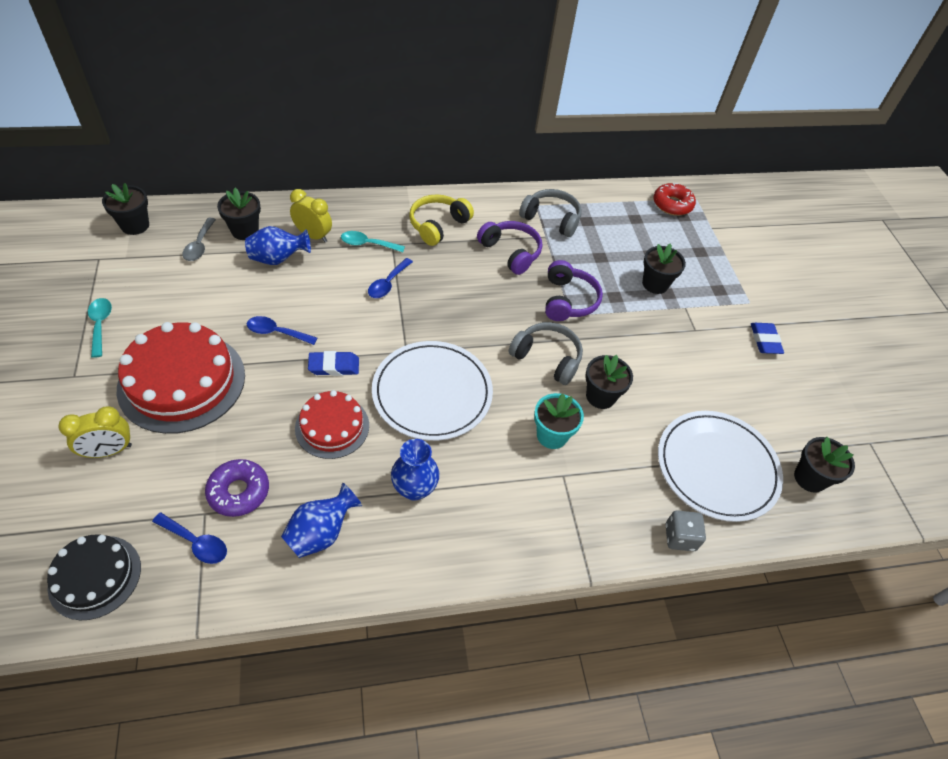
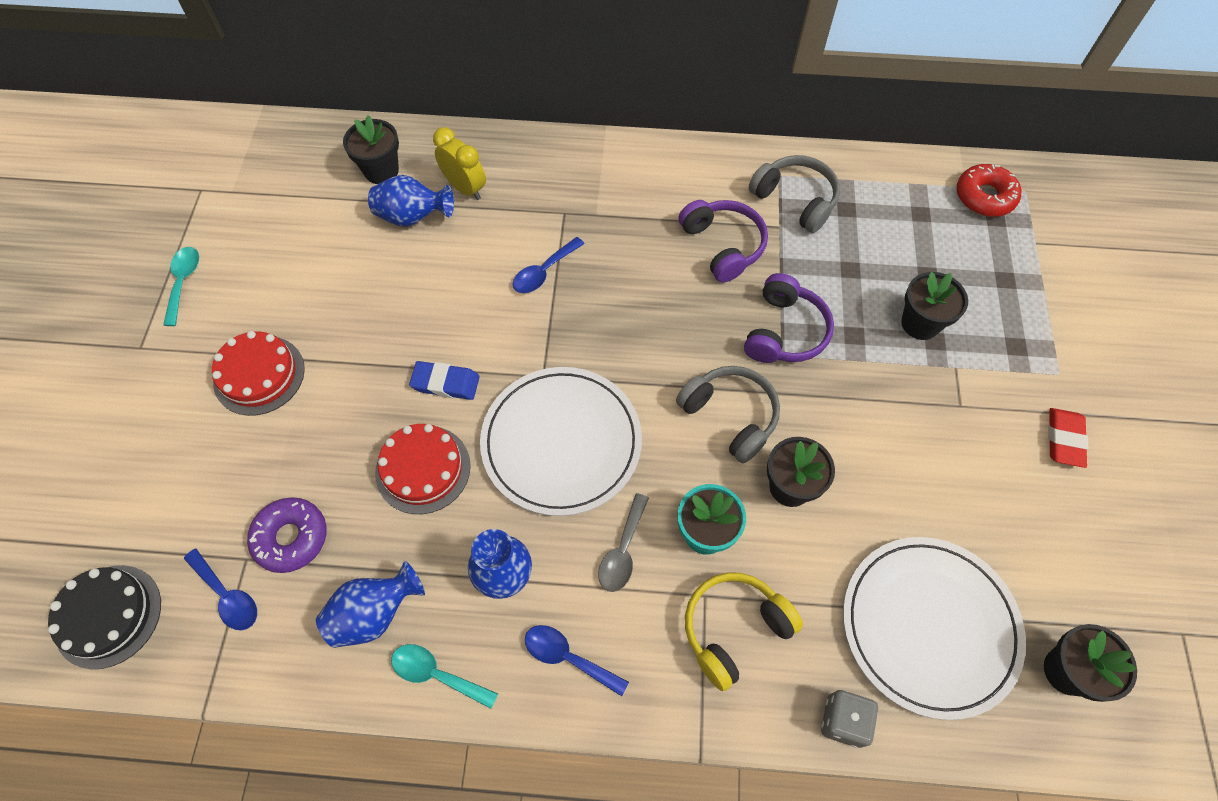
camera: 20 degrees right, 10 degrees up
yellow clock [58,406,132,458] -> none
black flower pot [102,183,149,235] -> none
red cake [117,322,245,434] -> red cake [212,331,305,416], size x0.59
grey spoon [183,218,216,261] -> grey spoon moved to [598,493,649,592]
blue spoon [247,316,317,345] -> blue spoon moved to [525,625,629,696]
turquoise spoon [341,231,405,252] -> turquoise spoon moved to [391,644,498,709]
yellow headphones [409,194,474,246] -> yellow headphones moved to [685,572,803,691]
blue eraser [751,323,784,354] -> red eraser [1048,408,1088,468]

